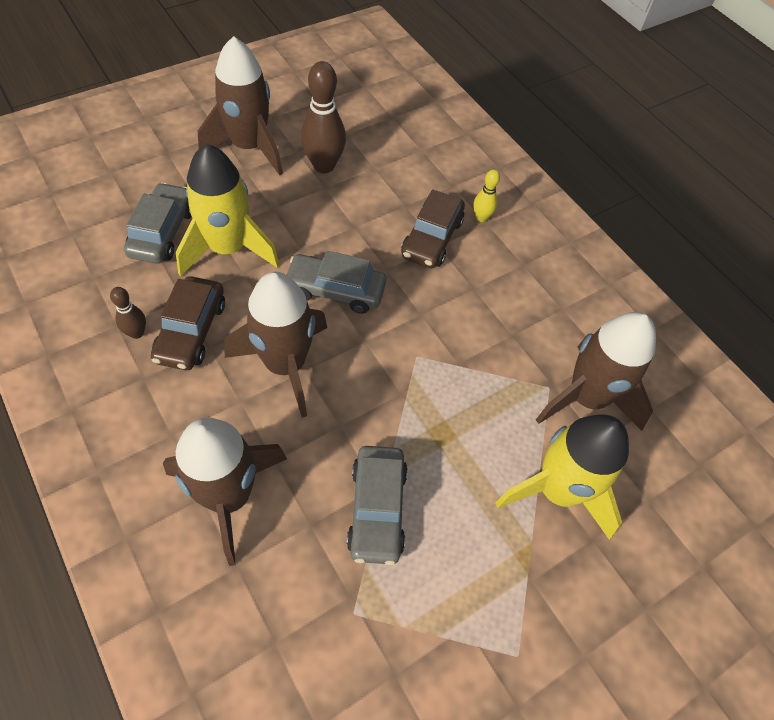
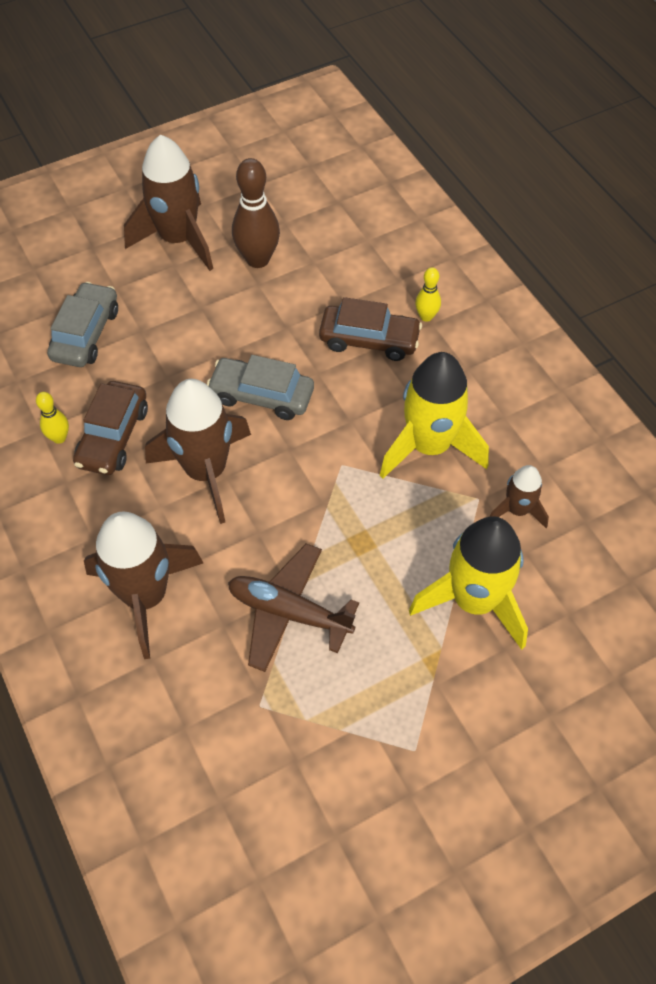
camera: 10 degrees right, 0 degrees up
brown bowling pin [110,287,146,339] -> yellow bowling pin [36,392,69,444]
yellow rocket [176,144,280,276] -> yellow rocket moved to [380,352,489,479]
grey car [347,446,408,565] -> brown plane [228,544,359,672]
brown car [401,189,465,268] -> brown car turned 105 degrees counterclockwise [319,297,422,361]
brown rocket [536,312,656,431] -> brown rocket [490,465,549,528], size x0.53

